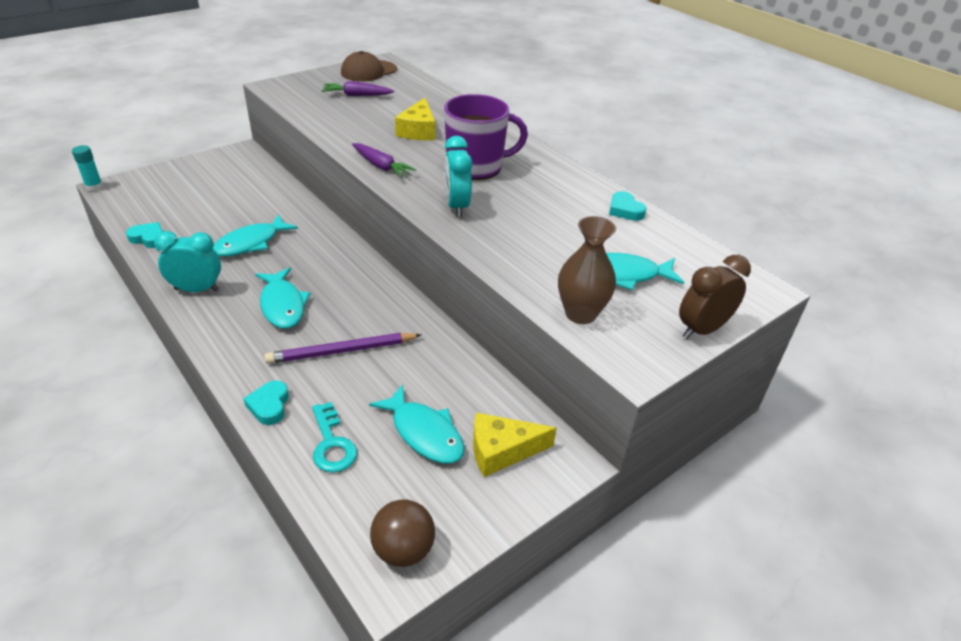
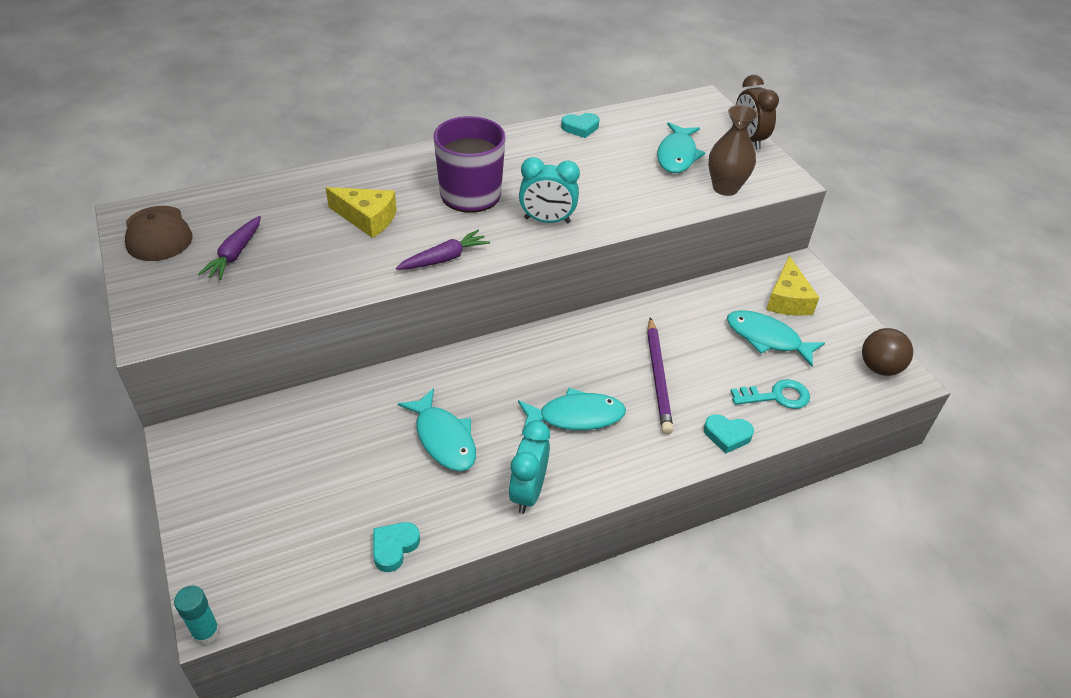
camera: 75 degrees left, 5 degrees up
turquoise fish [369,384,465,464] -> turquoise fish turned 120 degrees counterclockwise [727,310,825,367]

